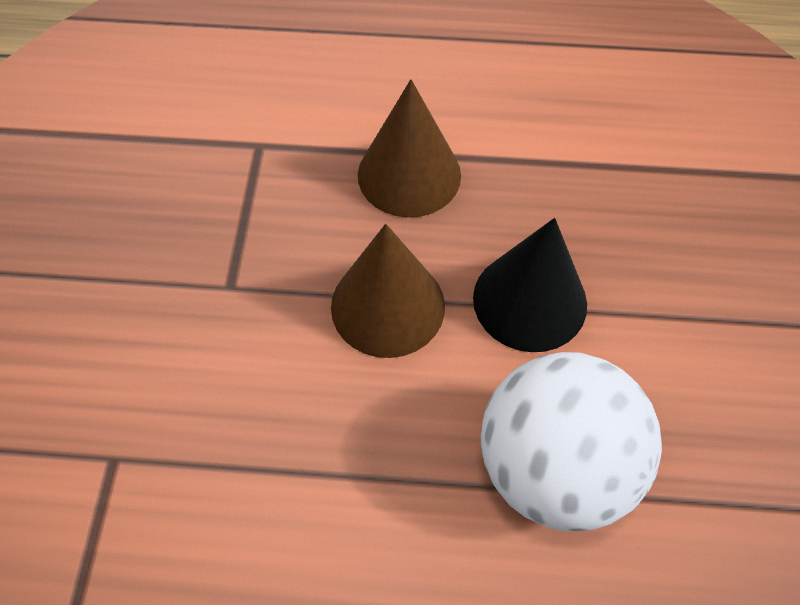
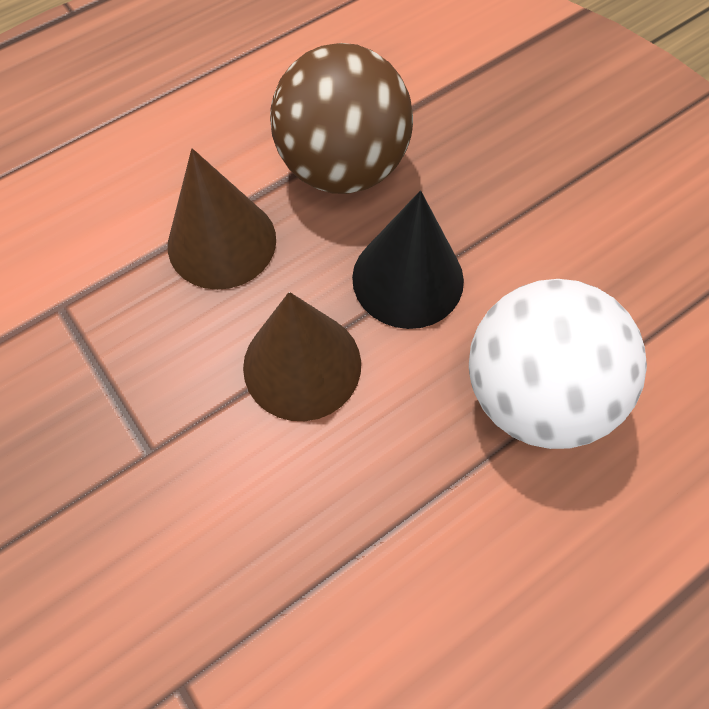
camera: 40 degrees left, 5 degrees up
none -> brown ball [270,43,413,194]

